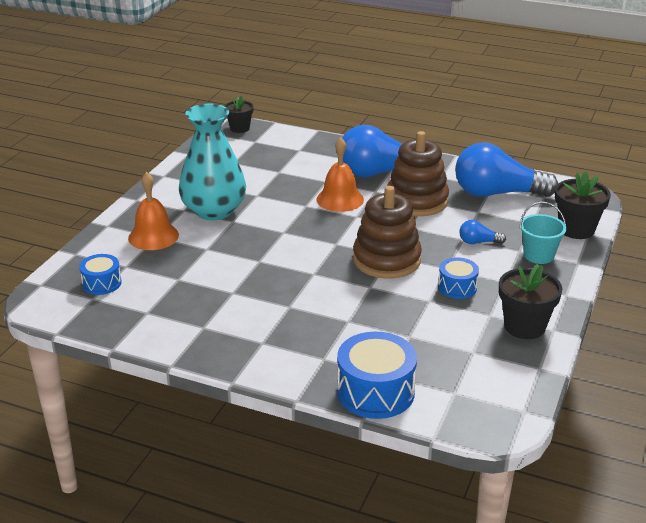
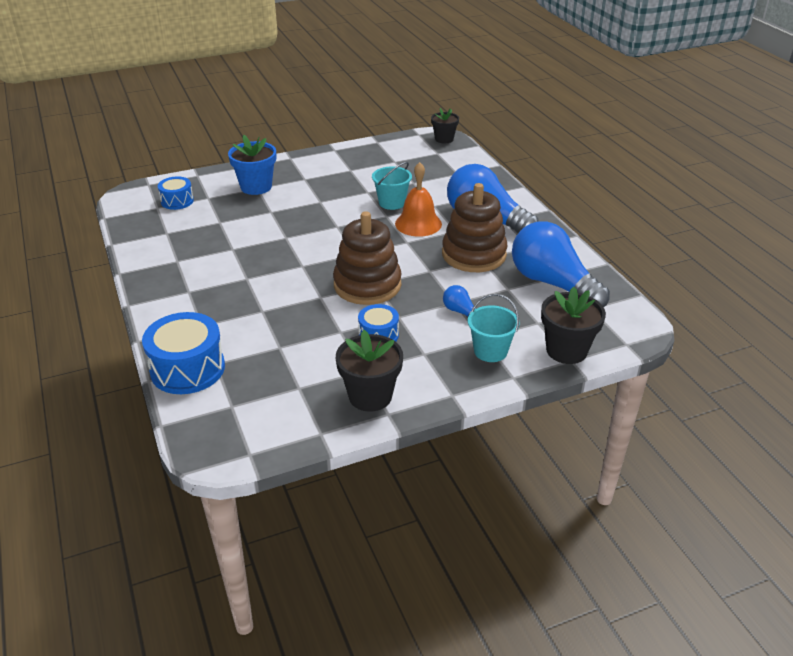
camera: 45 degrees right, 5 degrees up
orange bell [128,172,179,250] -> blue flower pot [228,135,276,195]
turquoise vase [179,104,246,220] -> none
none -> turquoise bucket [372,162,412,210]

